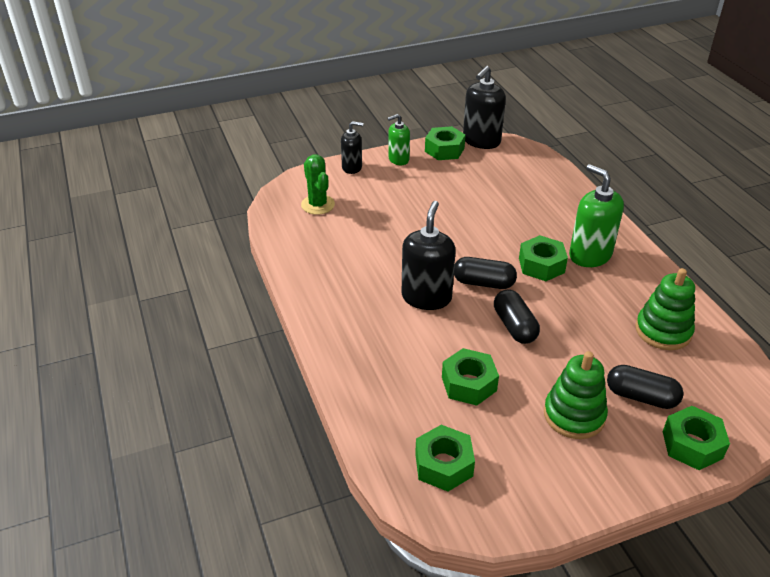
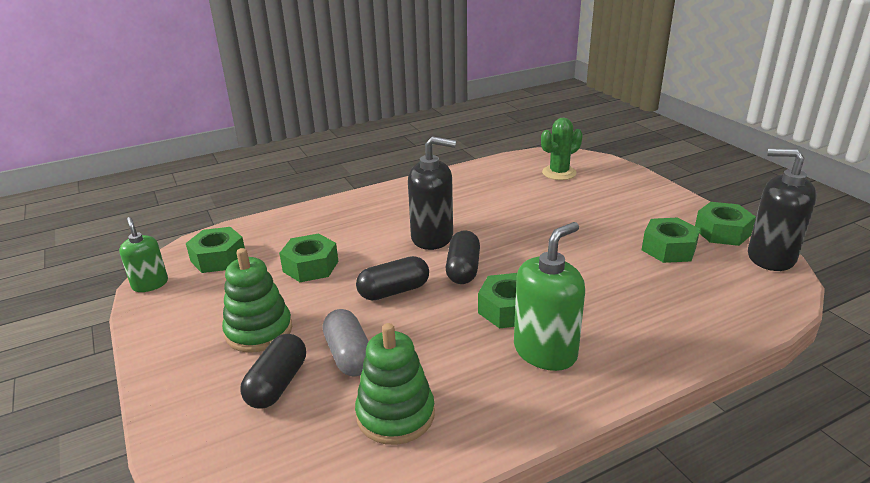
camera: 85 degrees right, 10 degrees down
black soap dispenser [341,121,363,174] -> none
green soap dispenser [388,114,410,165] -> green soap dispenser moved to [119,217,168,292]
green nut [663,406,730,470] -> green nut moved to [642,218,700,263]
none -> grey capsule [323,309,369,377]

